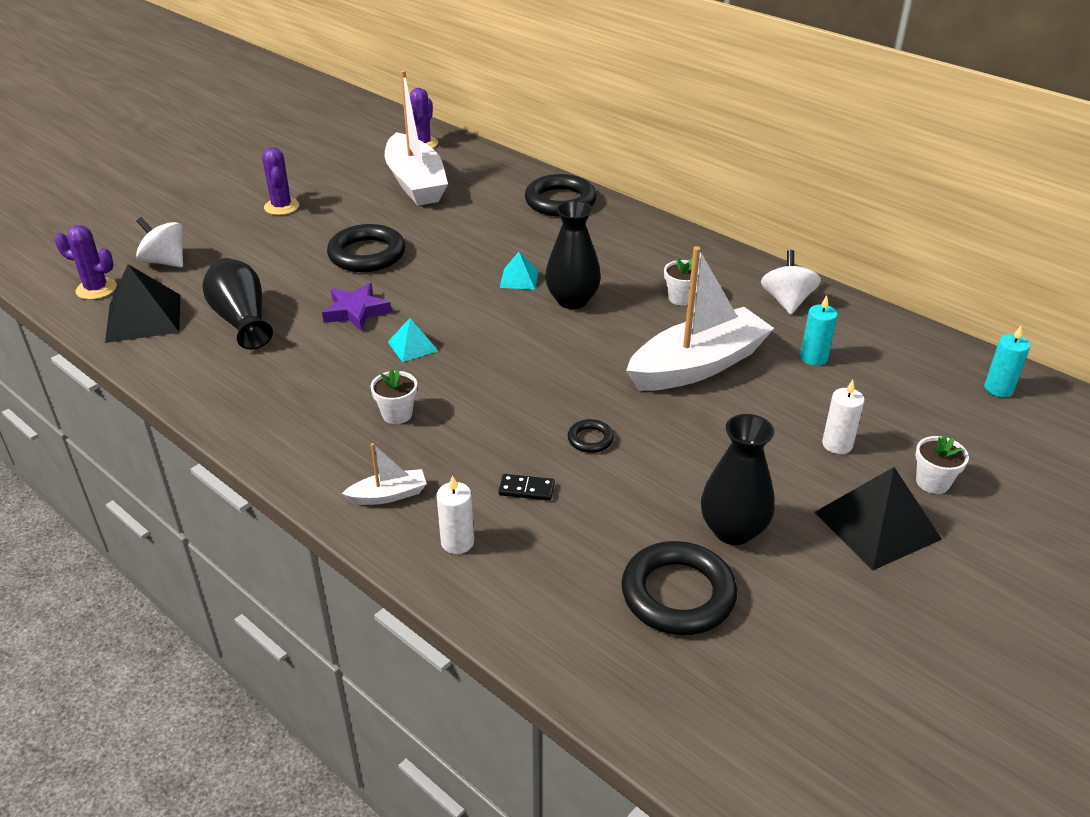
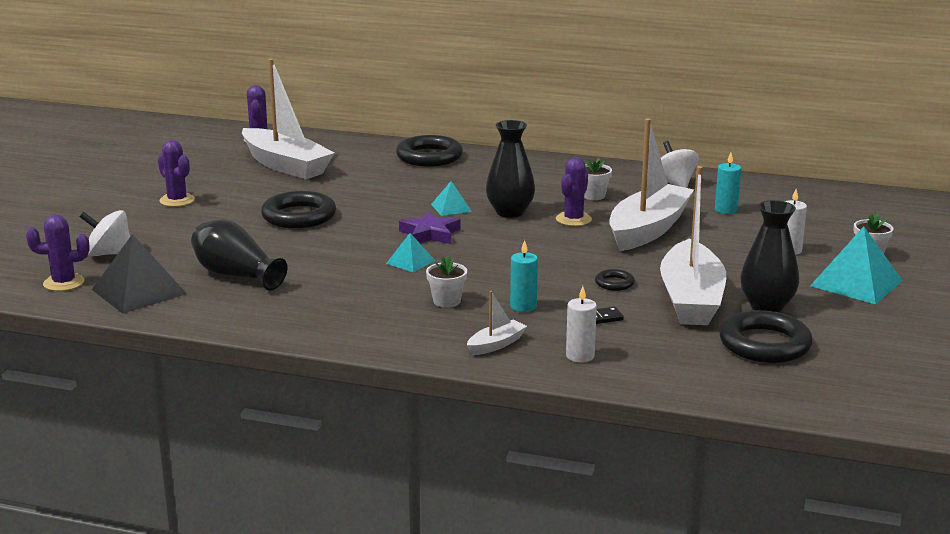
camera: 25 degrees left, 15 degrees down
purple star [322,283,392,331] -> purple star moved to [399,211,461,244]
black pyramid [814,467,942,570] -> turquoise pyramid [810,227,903,304]
turquoise candle [984,326,1030,397] -> turquoise candle moved to [510,240,538,312]
none -> purple cactus [556,157,592,226]
none -> white boat [660,166,726,325]

